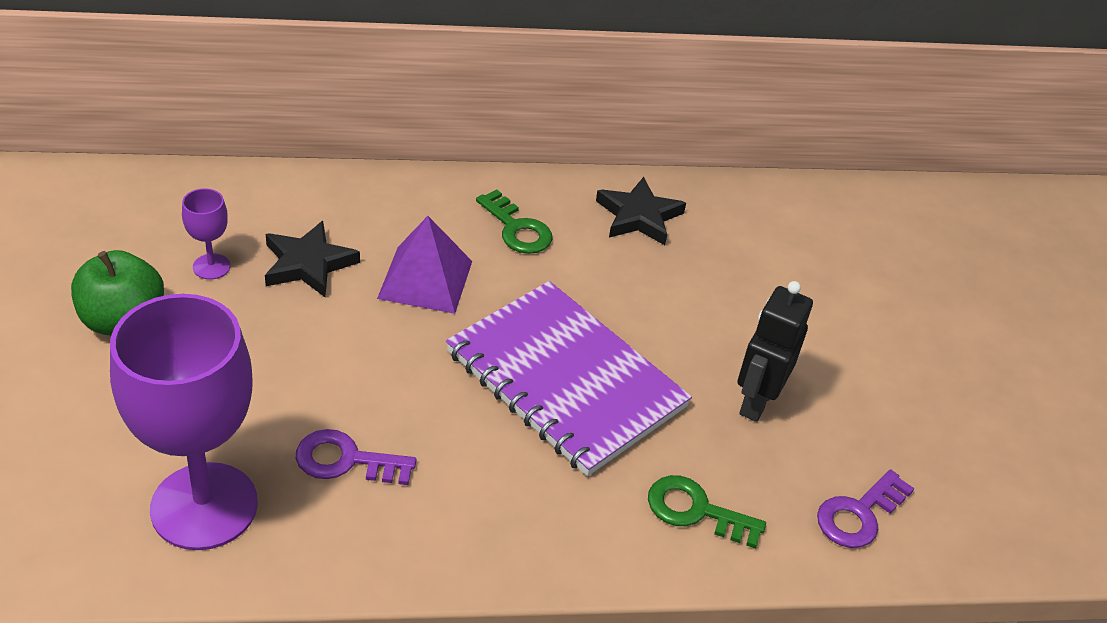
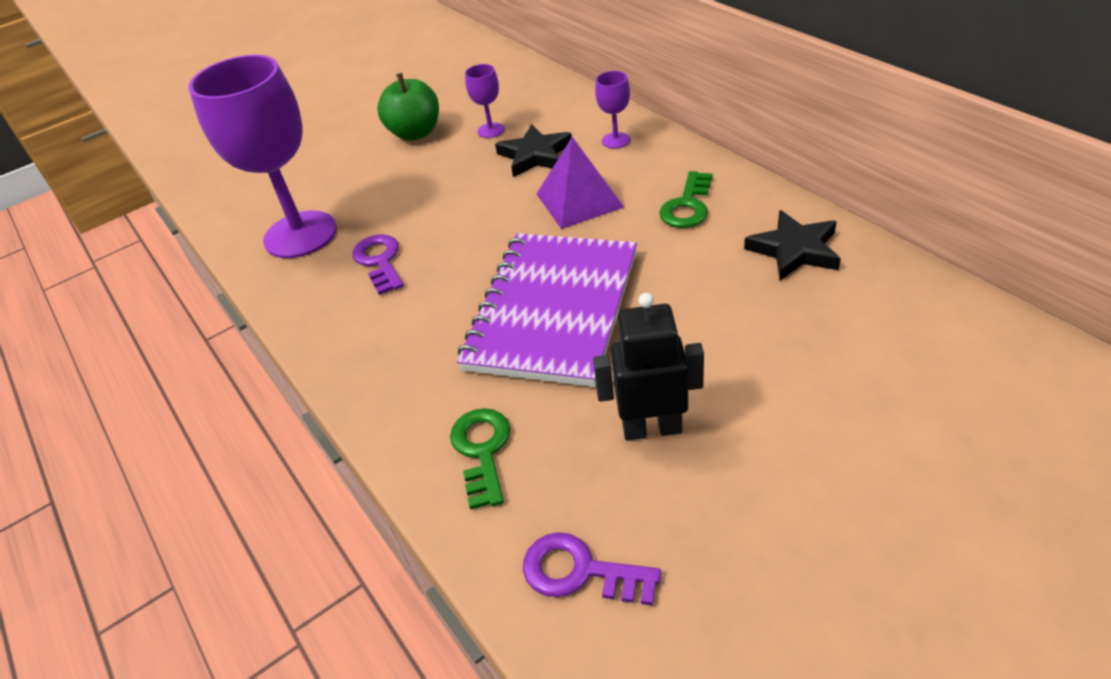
camera: 70 degrees right, 0 degrees up
none -> purple goblet [595,71,630,148]

